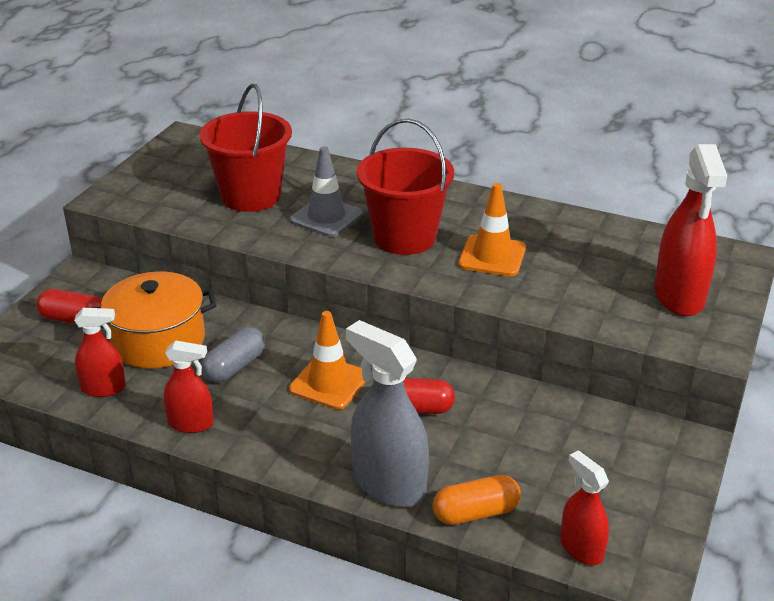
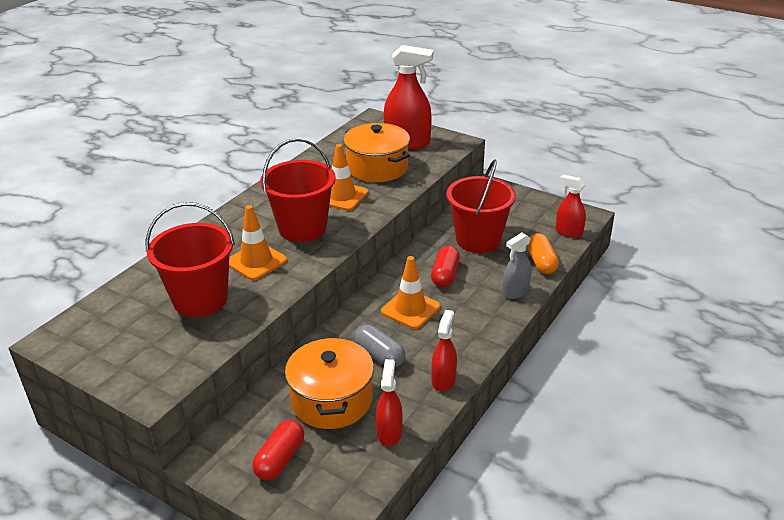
camera: 80 degrees left, 0 degrees up
grey traffic cone [290,146,363,237] -> orange traffic cone [229,205,287,280]
grey spray bottle [346,320,429,507] -> grey spray bottle [503,233,531,299], size x0.58
red spray bottle [560,450,609,565] -> red spray bottle turned 60 degrees clockwise [556,175,586,238]
none -> orange pot [343,123,410,182]
none -> red bucket [446,159,516,253]

